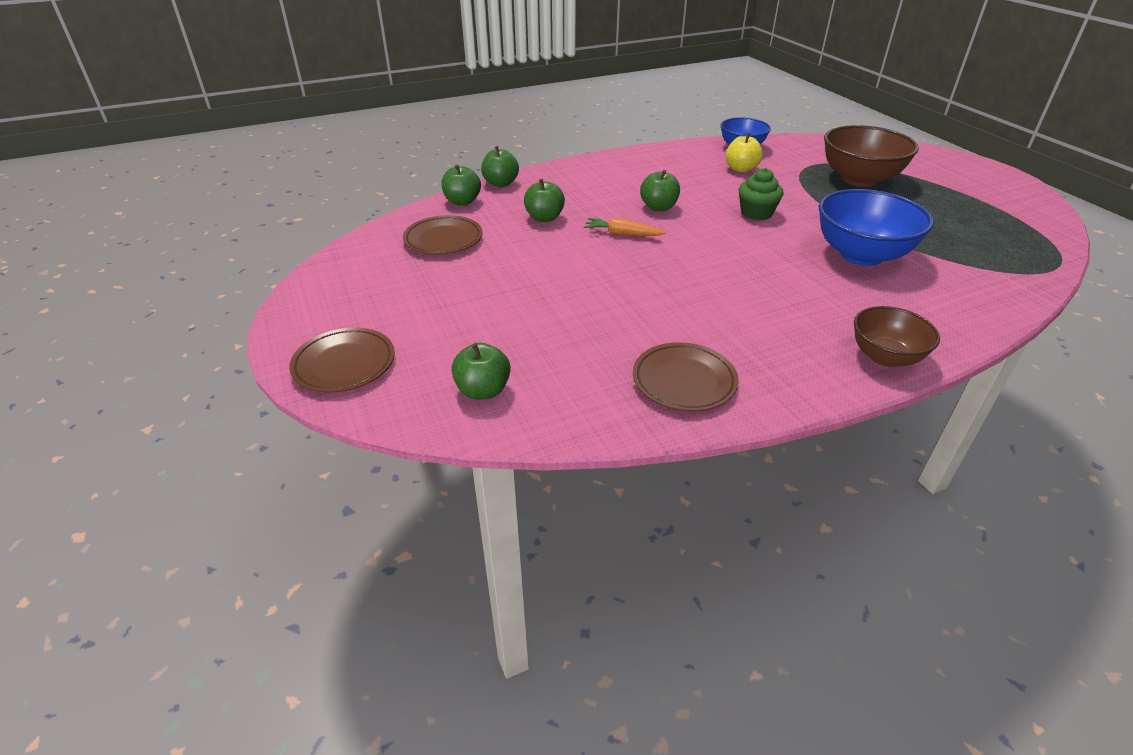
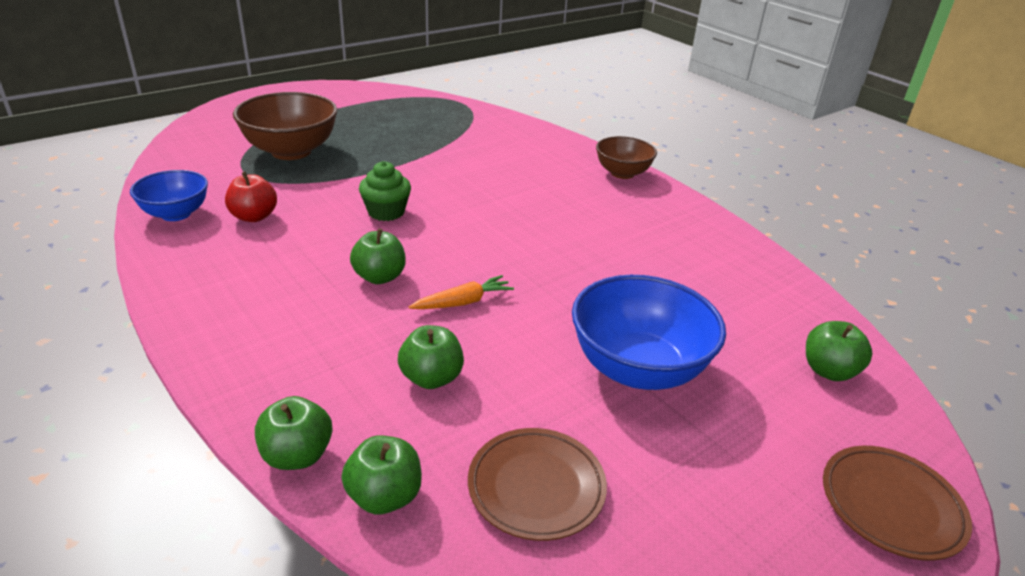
camera: 105 degrees left, 5 degrees down
orange carrot [584,218,666,236] -> orange carrot turned 120 degrees counterclockwise [409,275,514,309]
brown plate [633,342,739,411] -> none
yellow apple [726,133,763,172] -> red apple [225,172,277,222]
blue bowl [819,189,934,266] -> blue bowl moved to [572,275,726,390]

